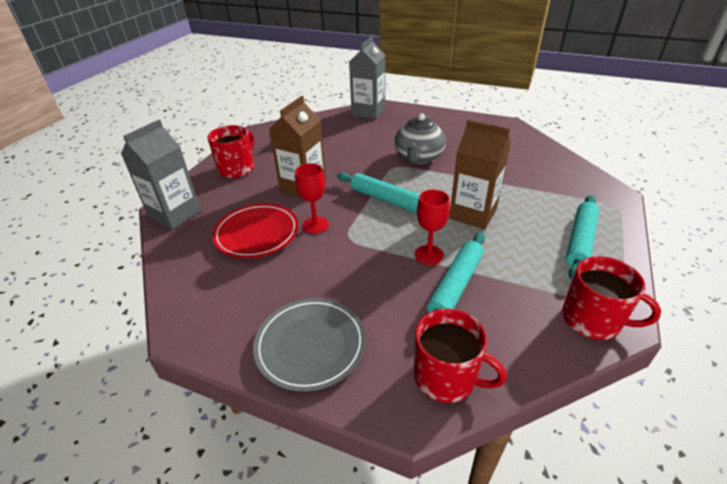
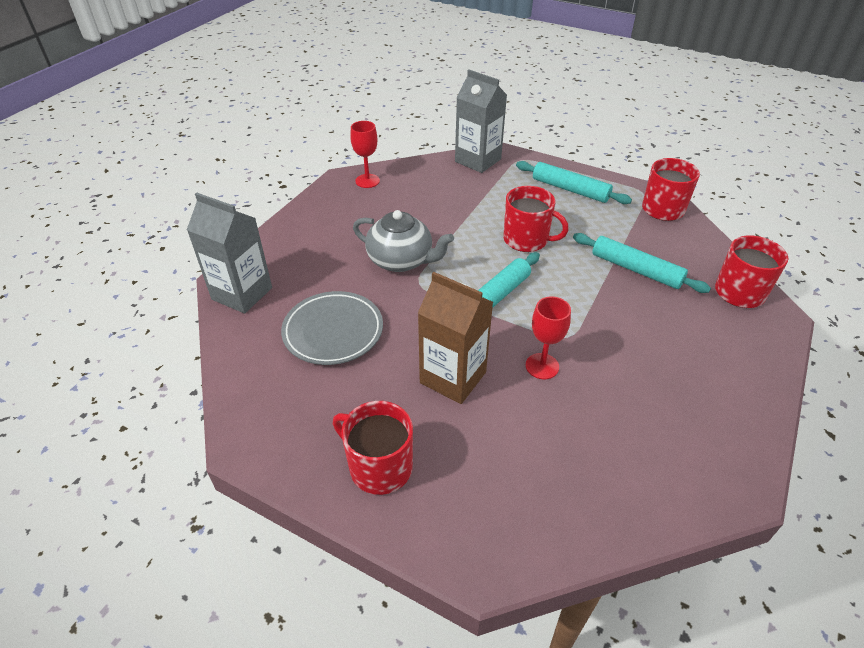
camera: 85 degrees left, 5 degrees up
grey carton [121,120,201,230] -> grey carton moved to [455,70,507,173]
red plate [212,203,299,258] -> none
grey plate [253,298,365,392] -> grey plate moved to [281,291,383,365]
red goblet [415,190,450,265] -> red goblet moved to [350,121,380,188]
brown carton [449,120,511,229] -> red mug [503,186,569,252]

